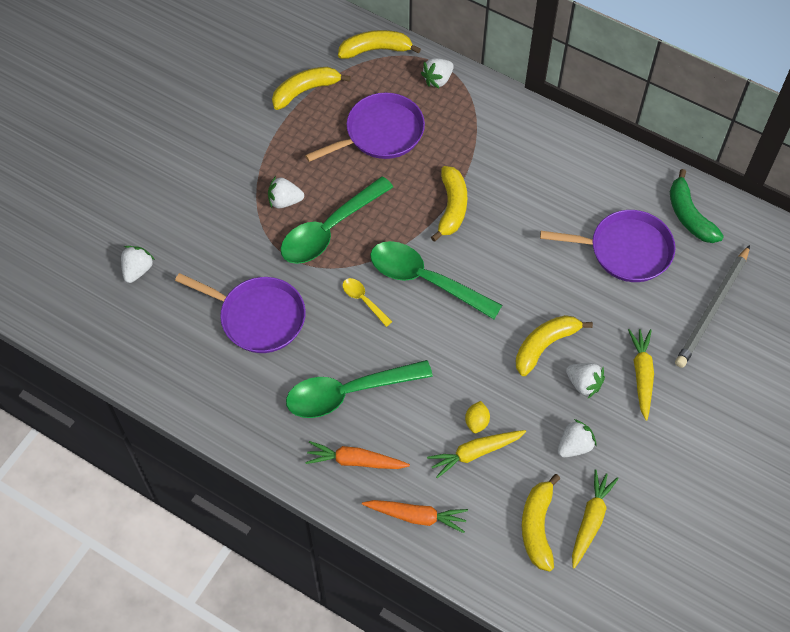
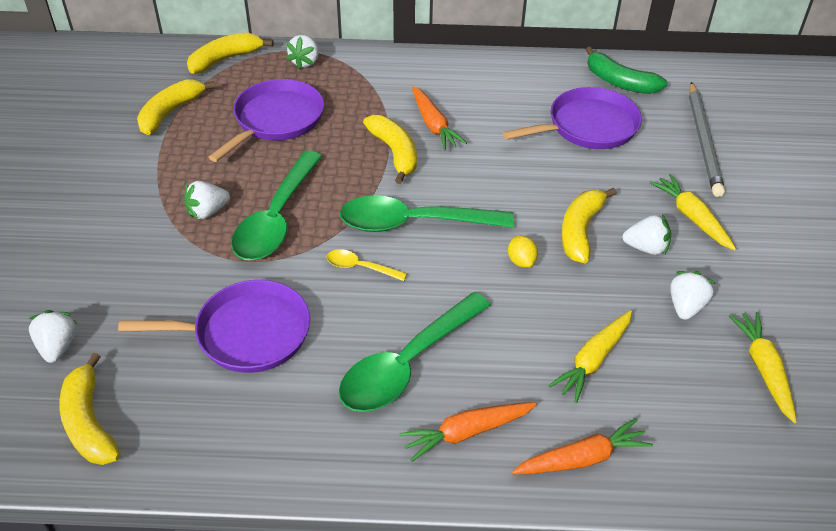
camera: 30 degrees left, 15 degrees down
yellow lemon [465,401,490,433] -> yellow lemon moved to [508,236,538,268]
yellow banana [522,474,560,572] -> yellow banana moved to [60,353,121,465]
none -> orange carrot [412,86,467,150]

